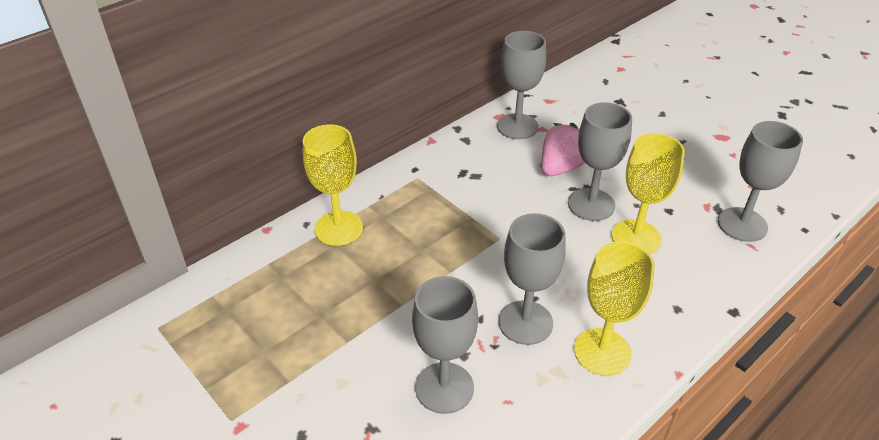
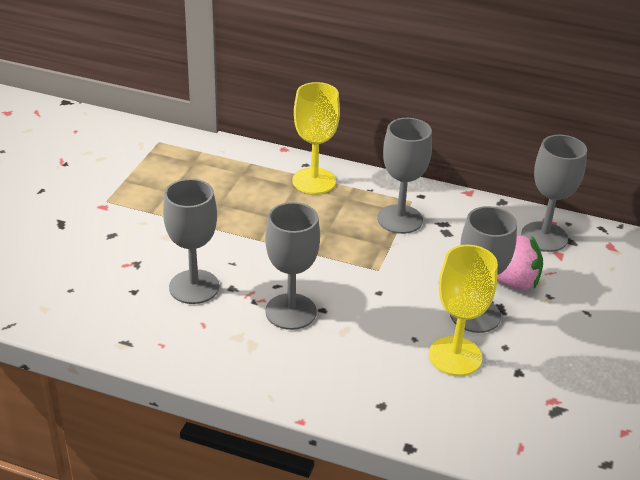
camera: 60 degrees right, 5 degrees down
yellow goblet [574,241,655,376] -> none
grey goblet [718,121,803,242] -> grey goblet moved to [377,118,432,234]

